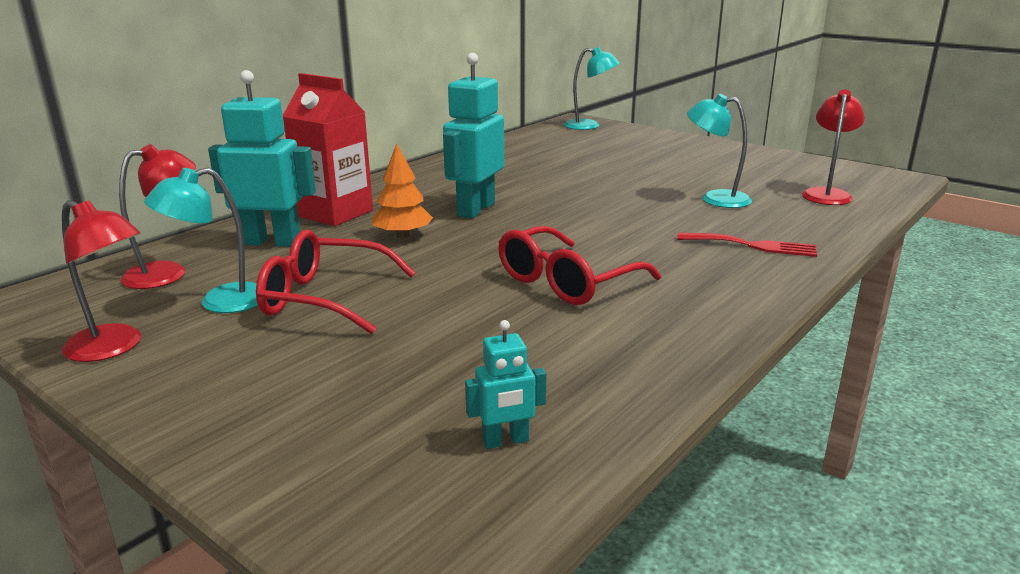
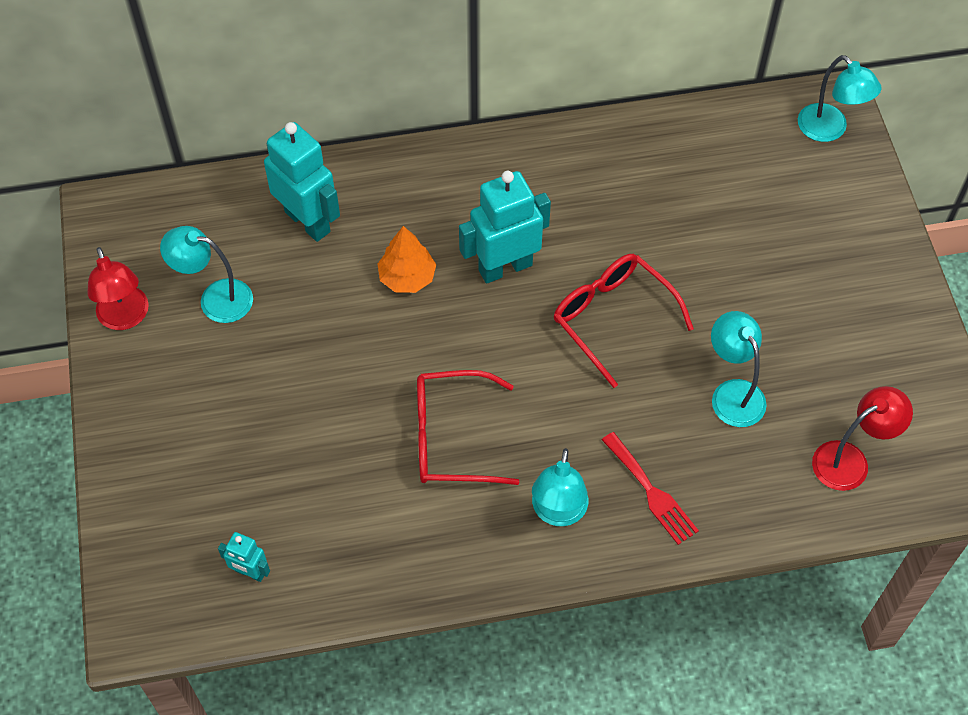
camera: 40 degrees right, 35 degrees up
red lamp [119,144,196,289] -> none
red glasses [256,230,415,334] -> red glasses moved to [554,254,694,388]
red carton [283,73,373,226] -> none
none -> turquoise lamp [532,448,588,526]

